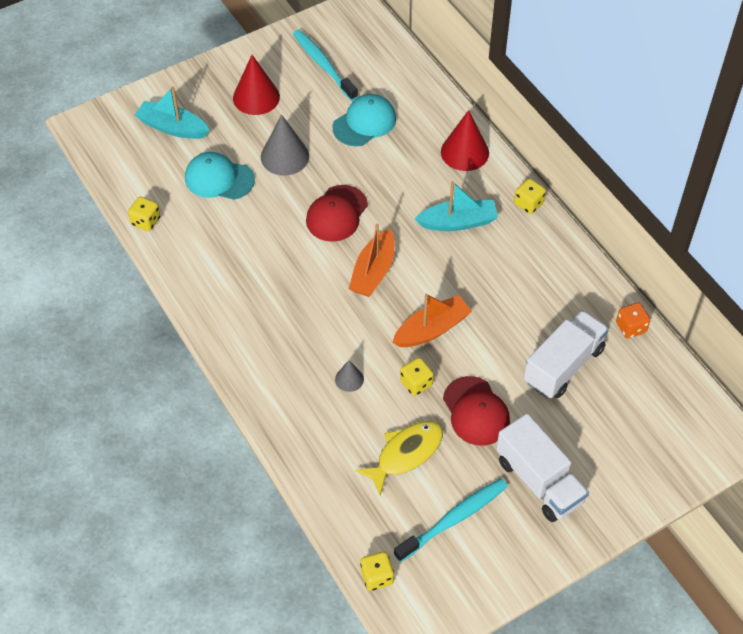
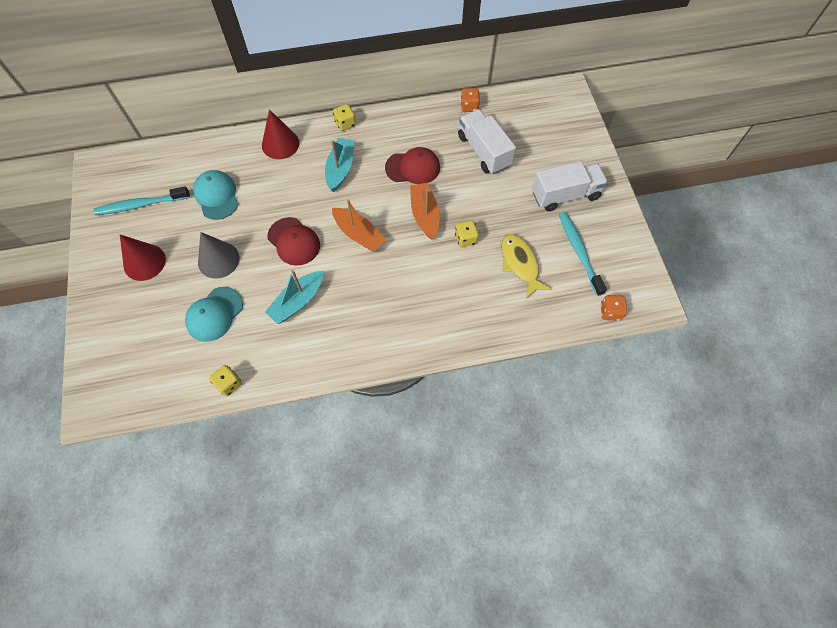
camera: 70 degrees left, 10 degrees up
turquoise boat [135,86,210,139] -> turquoise boat moved to [265,270,324,324]
grey cone [335,360,364,392] -> none
yellow dice [360,552,394,591] -> orange dice [600,295,627,321]
red cap [443,376,510,446] -> red cap moved to [385,147,440,184]

